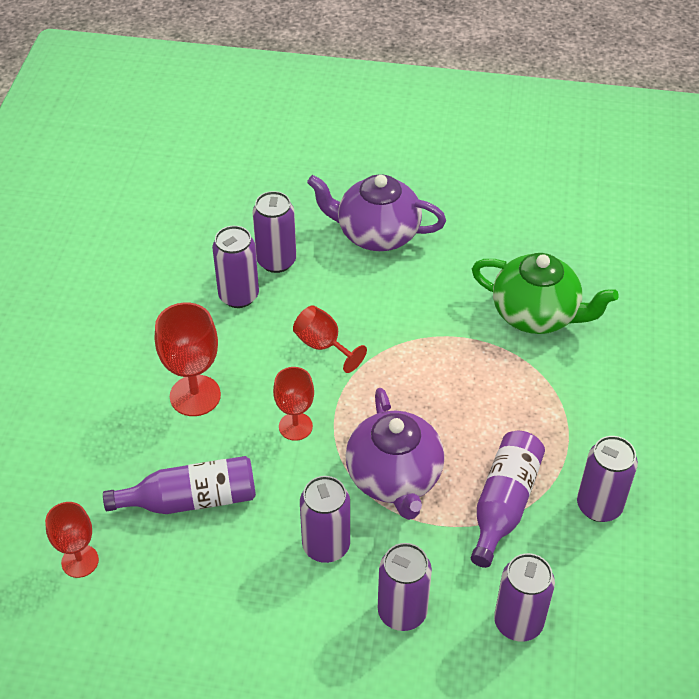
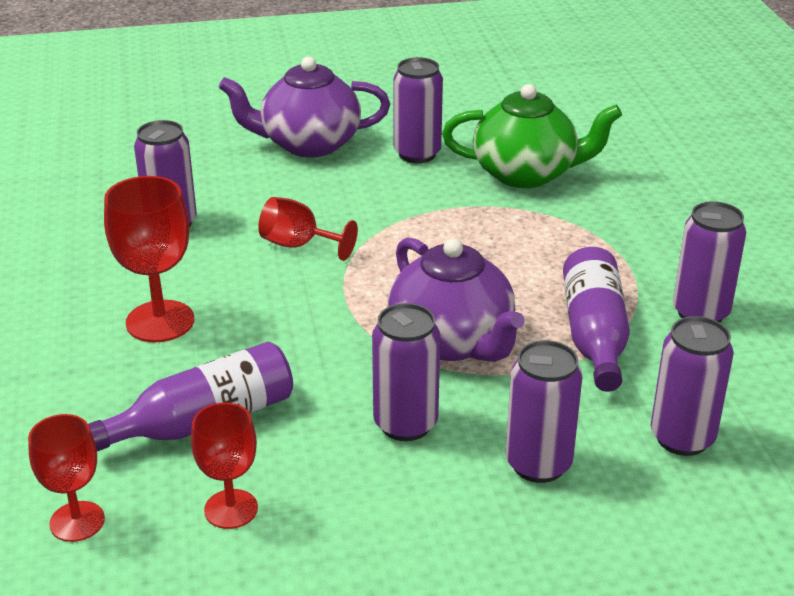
camera: 20 degrees left, 15 degrees down
purple can [253,191,296,273] -> purple can moved to [393,57,443,163]
red goblet [273,367,314,441] -> red goblet moved to [191,403,258,529]

